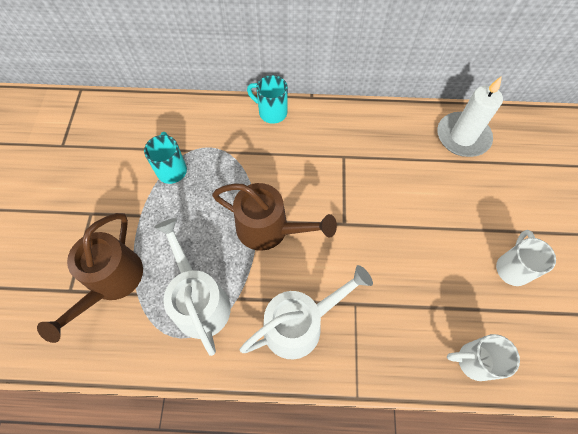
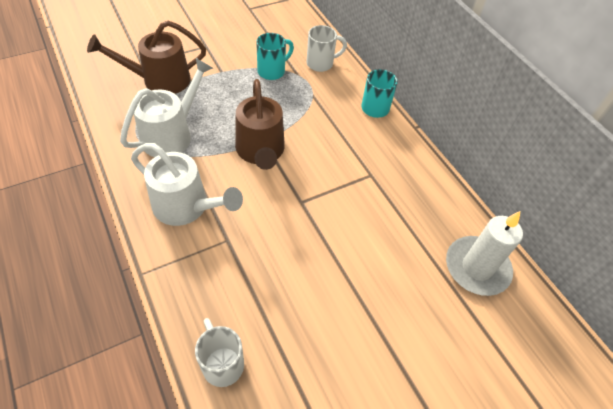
camera: 55 degrees right, 10 degrees down
white mug [496,230,556,286] -> white mug moved to [306,25,347,72]

